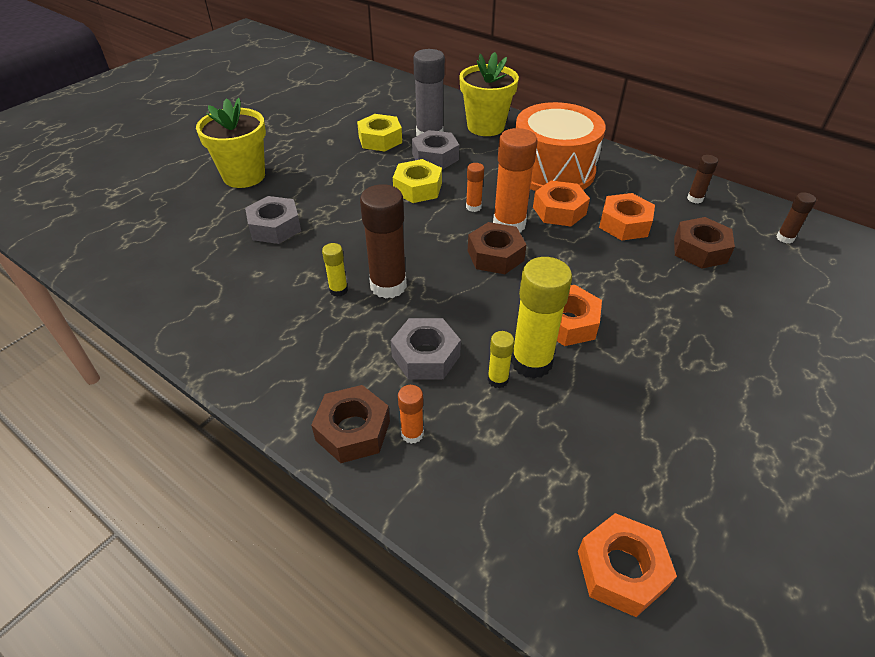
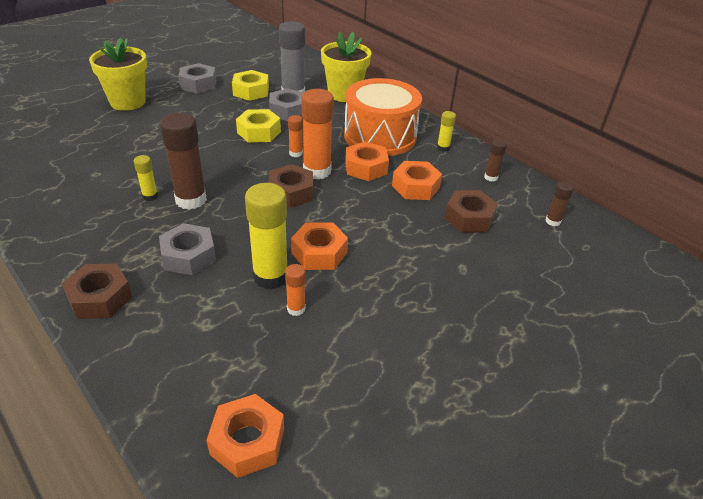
camera: 10 degrees right, 5 degrees down
grey nut [245,196,301,244] -> grey nut moved to [178,63,216,94]
orange glue stick [398,385,424,444] -> orange glue stick moved to [285,264,306,316]
yellow glue stick [488,331,514,388] -> yellow glue stick moved to [437,111,456,152]

